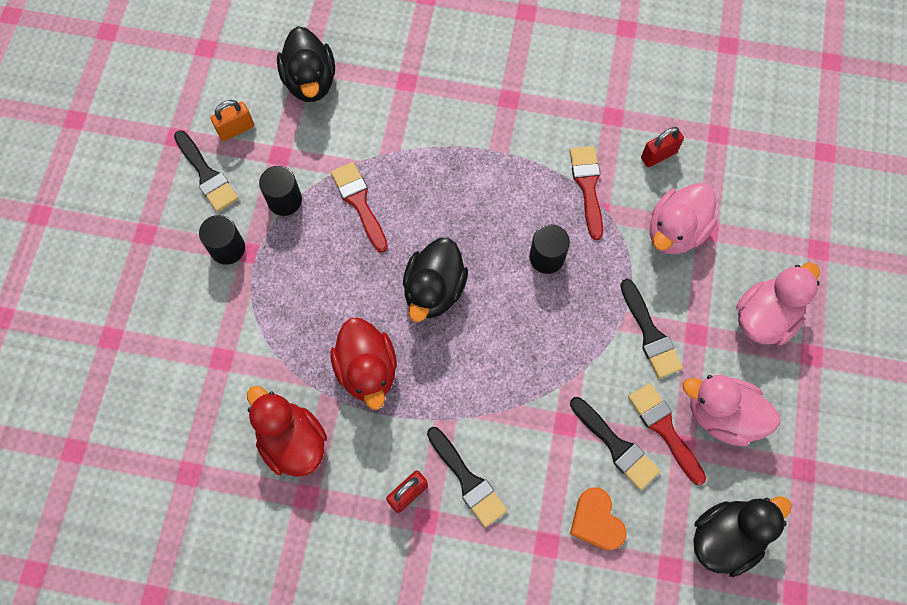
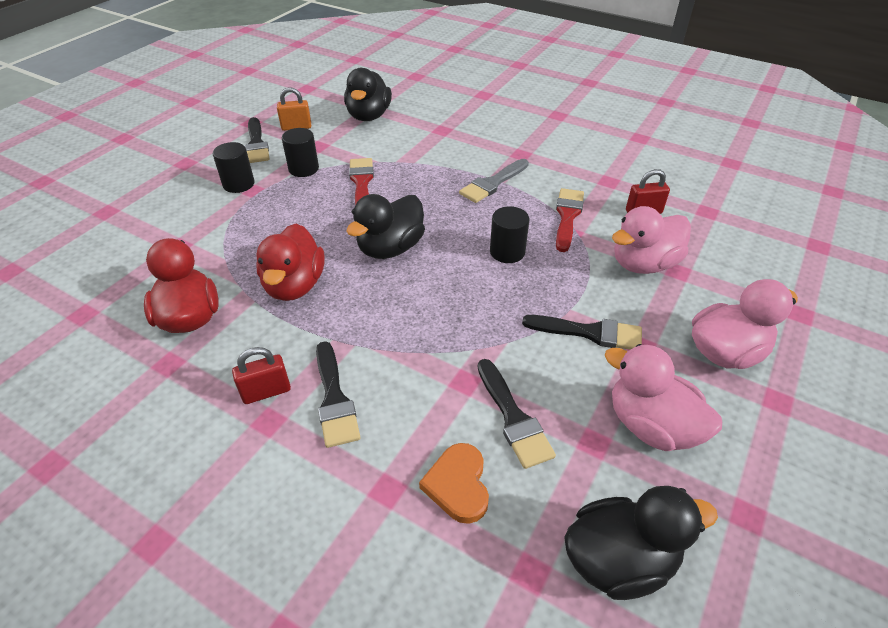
camera: 20 degrees right, 25 degrees down
black brush [620,279,683,379] -> black brush turned 75 degrees counterclockwise [522,315,642,350]
red brush [628,383,706,485] -> none
none -> grey brush [459,159,529,203]

